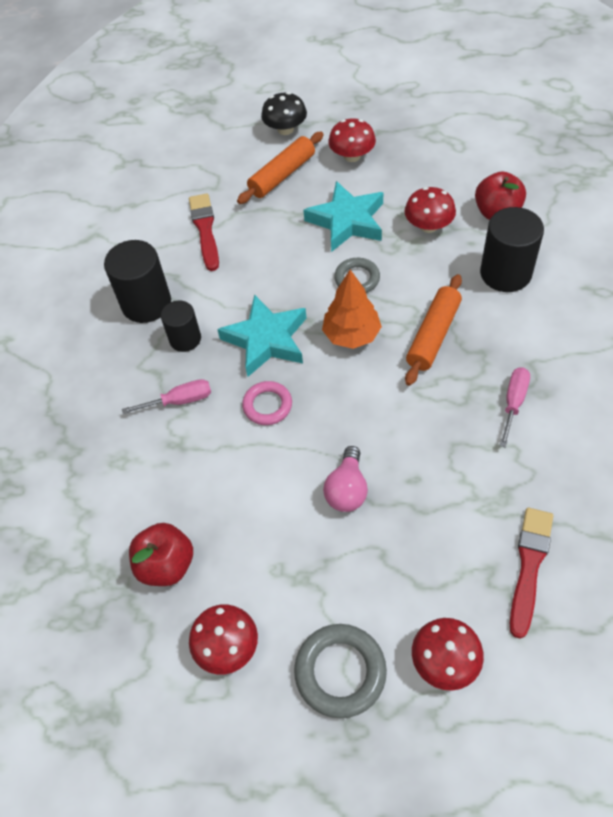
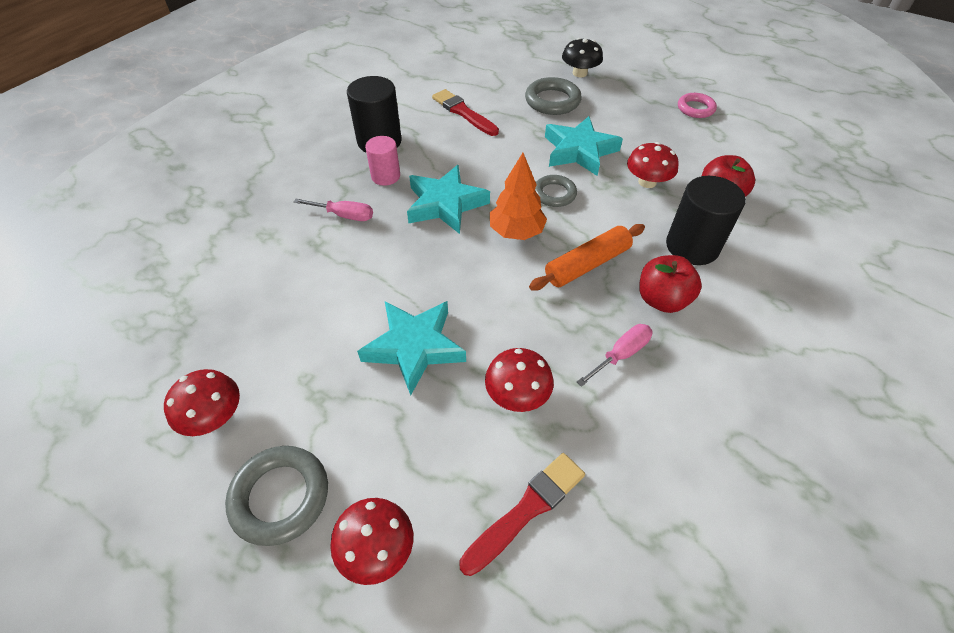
camera: 25 degrees right, 5 degrees down
red apple [129,523,193,586] -> red apple moved to [639,255,702,313]
black cylinder [161,301,201,352] -> pink cylinder [365,136,400,186]
red brush [189,193,219,271] -> red brush turned 60 degrees counterclockwise [432,89,499,136]
orange rolling pin [237,131,324,204] -> grey ring [525,77,582,115]
pink ring [242,381,292,425] -> pink ring moved to [678,93,717,118]
pink light bulb [323,446,368,512] -> turquoise star [357,301,466,396]
red mushroom [328,118,376,162] -> red mushroom moved to [485,348,554,412]

